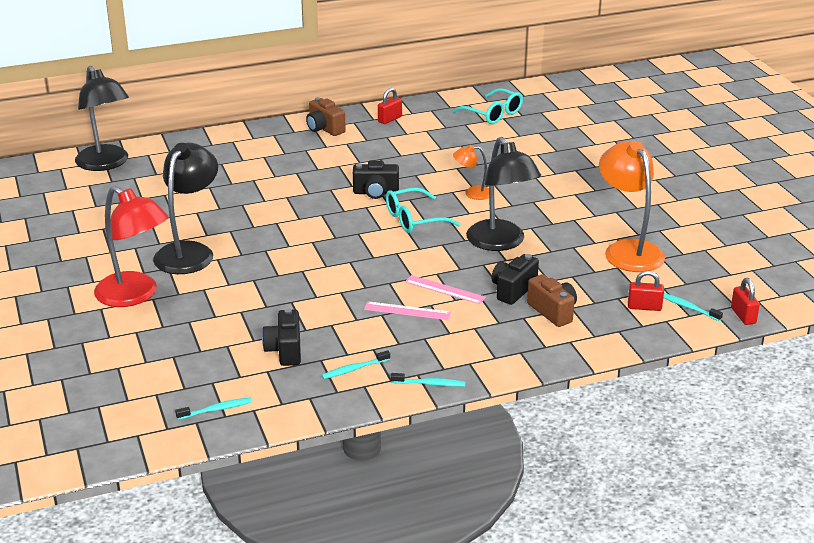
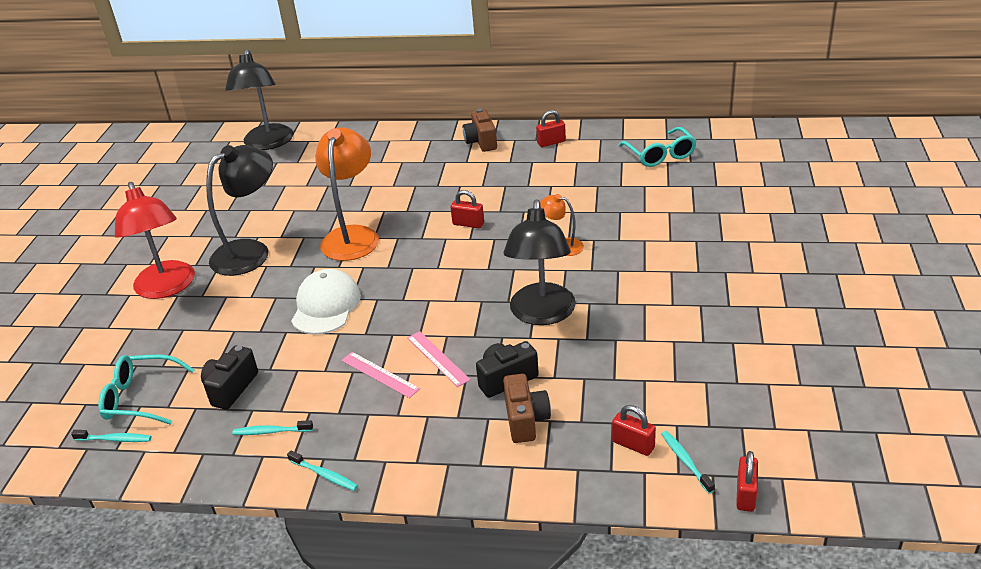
camera: 30 degrees right, 5 degrees up
black camera [353,160,399,199] -> red padlock [450,190,484,228]
turquoise glasses [386,187,460,233] -> turquoise glasses moved to [98,354,194,425]
orange lamp [599,141,665,272] -> orange lamp moved to [315,127,379,261]
none -> white cap [291,269,361,335]

